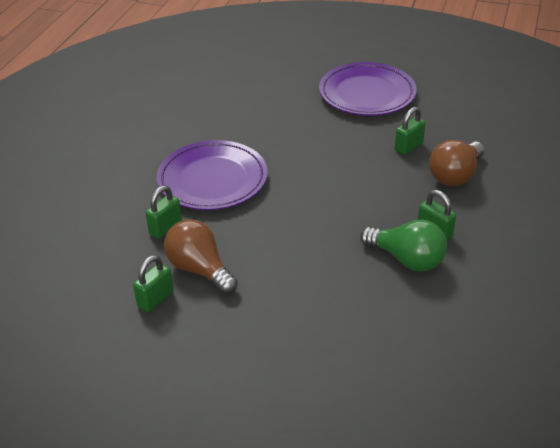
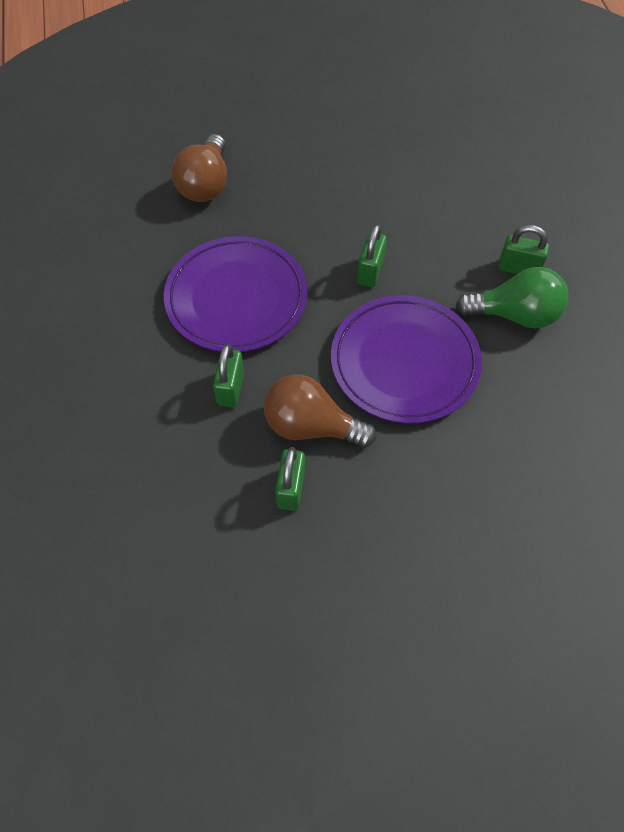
camera: 30 degrees left, 20 degrees up
purple plate [319,62,417,116] -> purple plate moved to [331,295,482,424]
green padlock [395,107,426,155] -> green padlock moved to [357,224,387,287]
brown light bulb [429,140,484,186] -> brown light bulb moved to [172,134,227,202]

